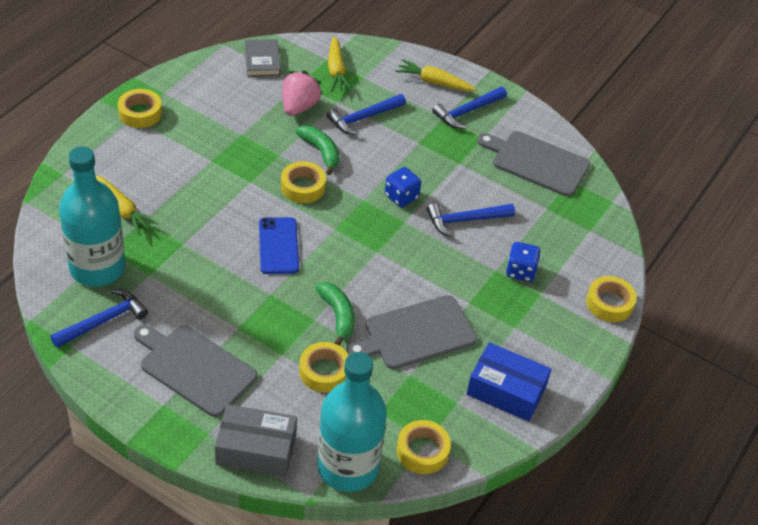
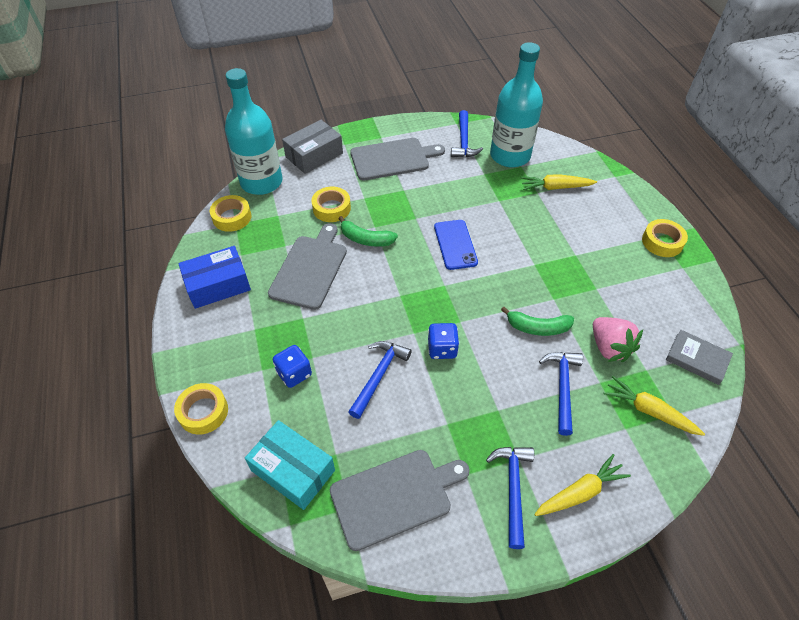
camera: 135 degrees right, 5 degrees up
blue phone [259,217,299,274] -> blue phone turned 45 degrees clockwise [434,220,478,270]
yellow tape [281,161,326,203] -> none
none -> turquoise box [245,420,335,510]

